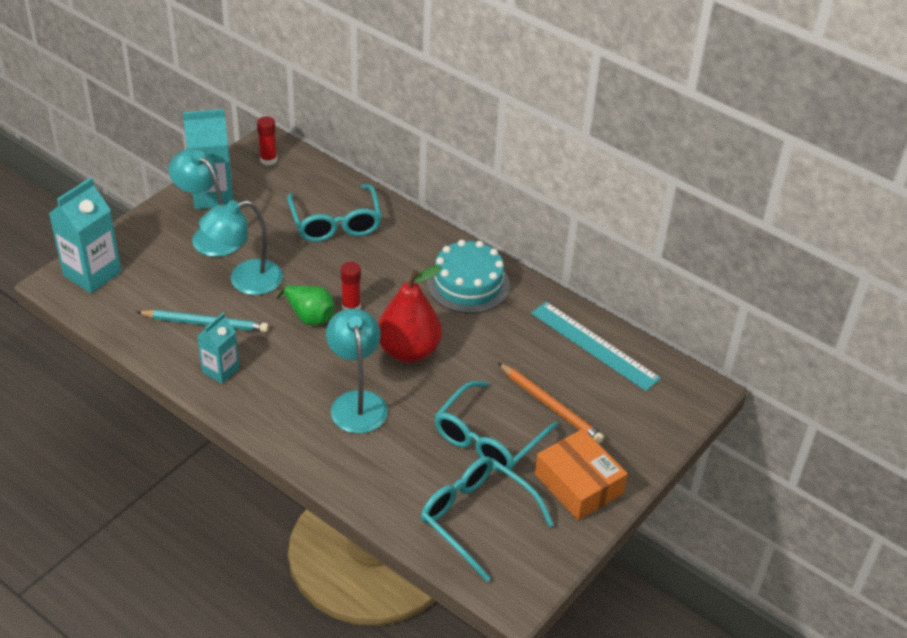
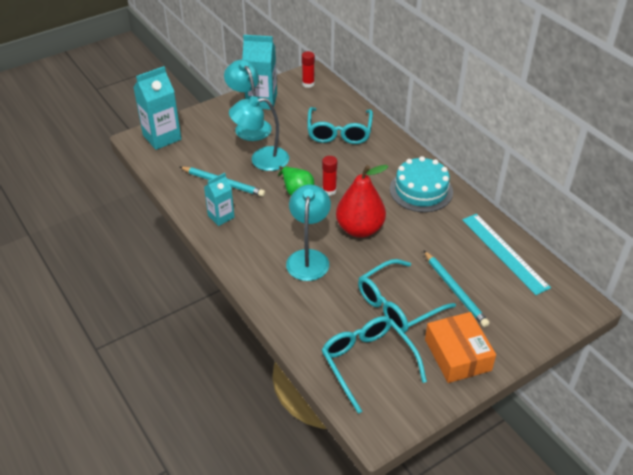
camera: 20 degrees right, 0 degrees up
orange pencil [498,363,604,444] -> turquoise pencil [424,251,490,327]

